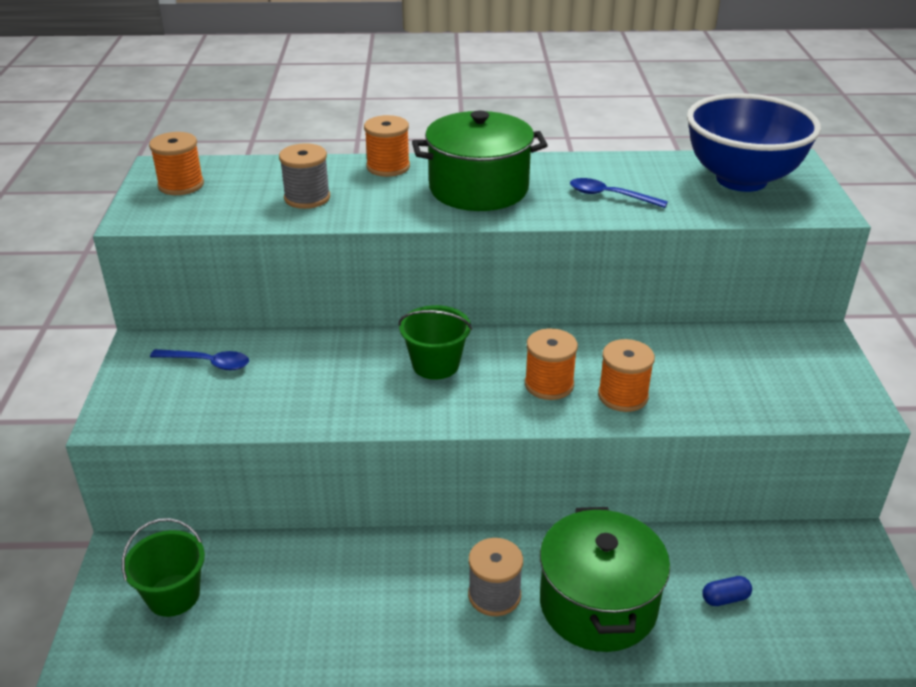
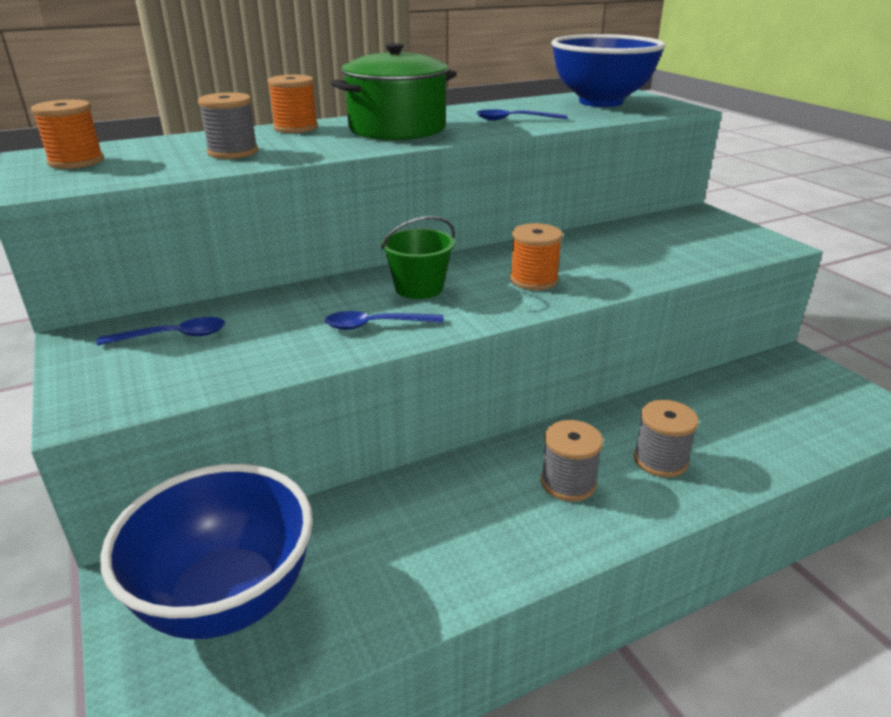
camera: 25 degrees left, 5 degrees down
green bucket [122,518,205,617] -> blue bowl [100,464,313,639]
green pot [540,507,670,652] -> grey spool [634,400,699,477]
orange spool [598,339,655,412] -> none
blue capsule [702,576,752,606] -> none
none -> blue spoon [325,311,444,330]

